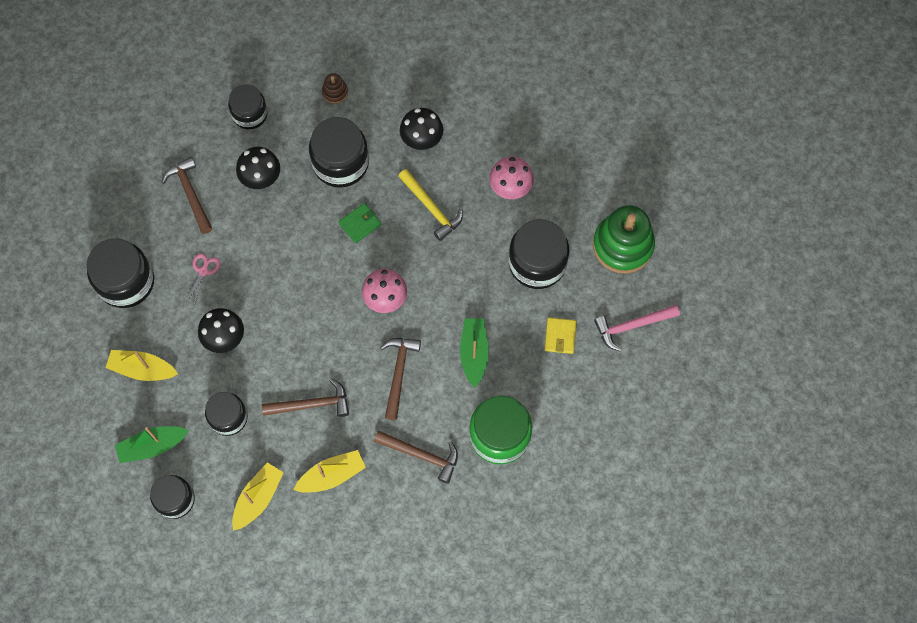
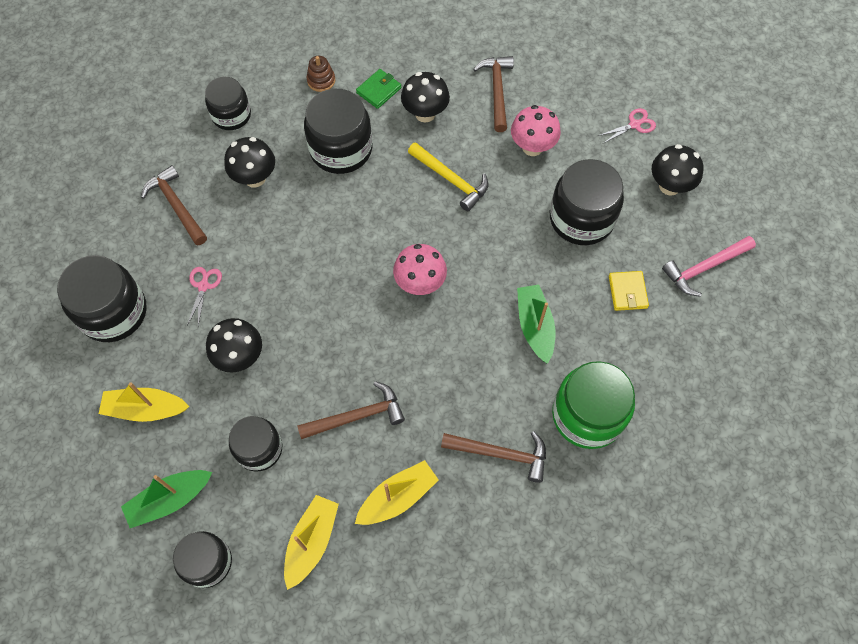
camera: 10 degrees left, 5 degrees down
green wallet [339,203,381,243] -> green wallet moved to [356,69,401,109]
brown hammer [380,338,421,420] -> brown hammer moved to [473,56,514,132]
green stacking toy [593,205,655,274] -> black mushroom [652,144,703,196]
none -> pink scissors [598,108,656,143]

